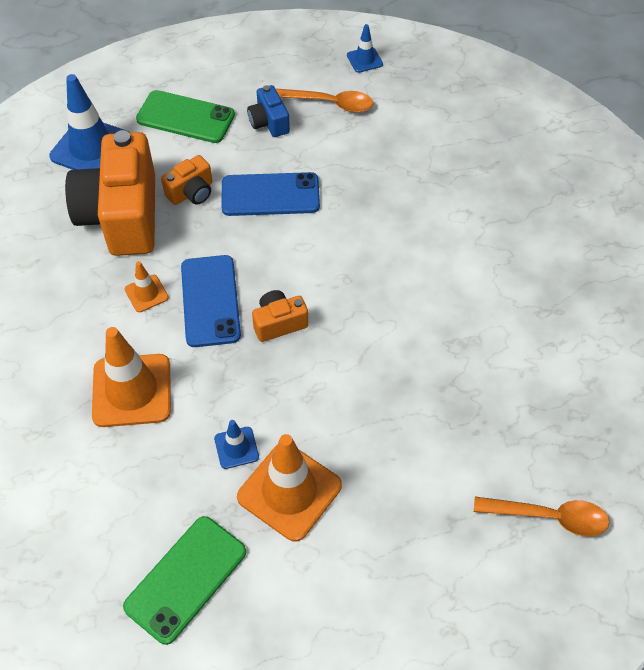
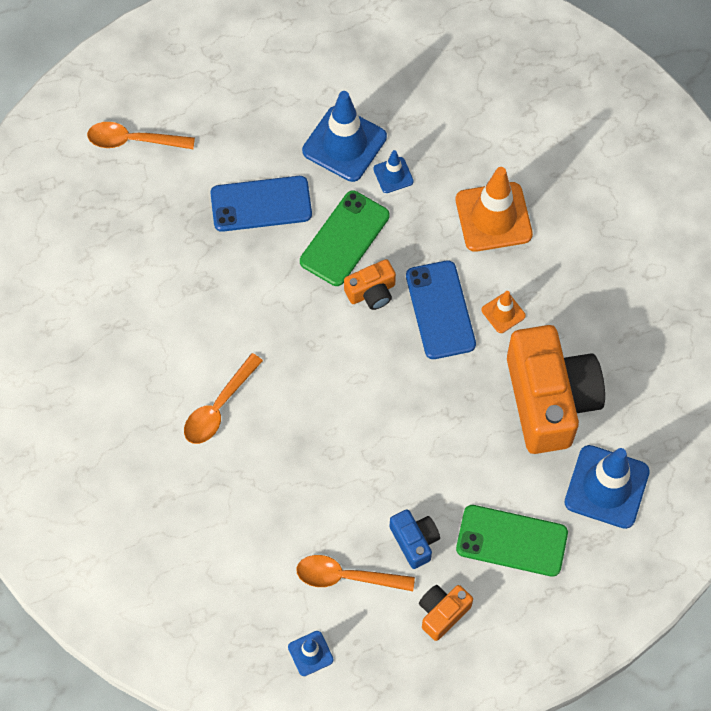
camera: 175 degrees right, 10 degrees up
green phone [123,516,246,645] -> green phone moved to [300,191,390,286]
orange camera [161,155,212,205] -> orange camera moved to [419,585,473,641]
blue phone [221,172,320,216] -> blue phone moved to [210,176,312,232]
orange traffic cone [237,434,342,542] -> blue traffic cone [302,91,387,182]
none -> orange spoon [184,353,263,444]

